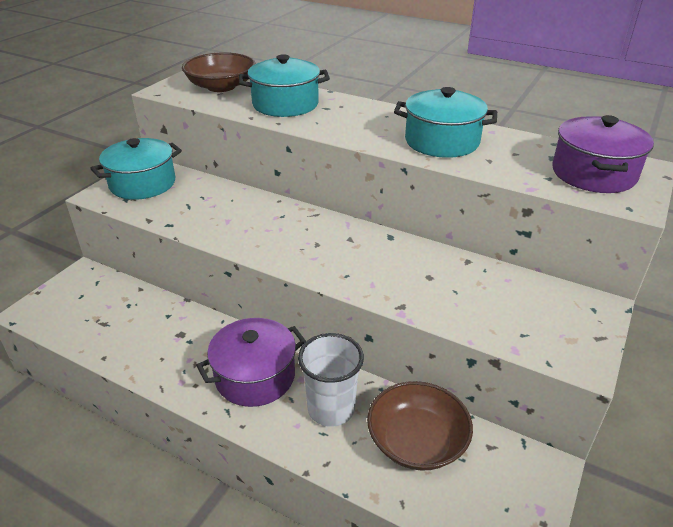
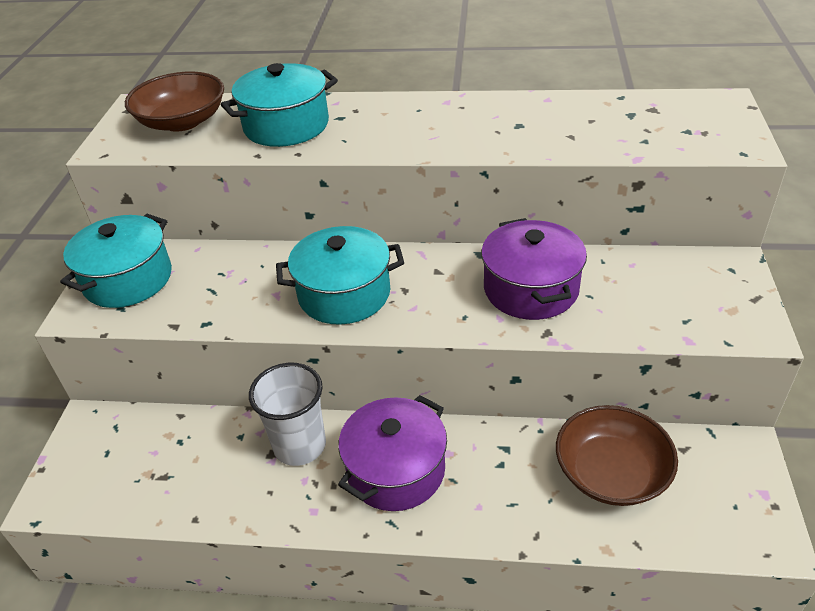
camera: 20 degrees left, 5 degrees up
white cup [298,333,364,427] -> white cup moved to [249,363,326,466]
turquoise pot [394,87,497,158] -> turquoise pot moved to [276,226,404,325]
purple pot [553,115,654,193] -> purple pot moved to [481,218,587,320]

